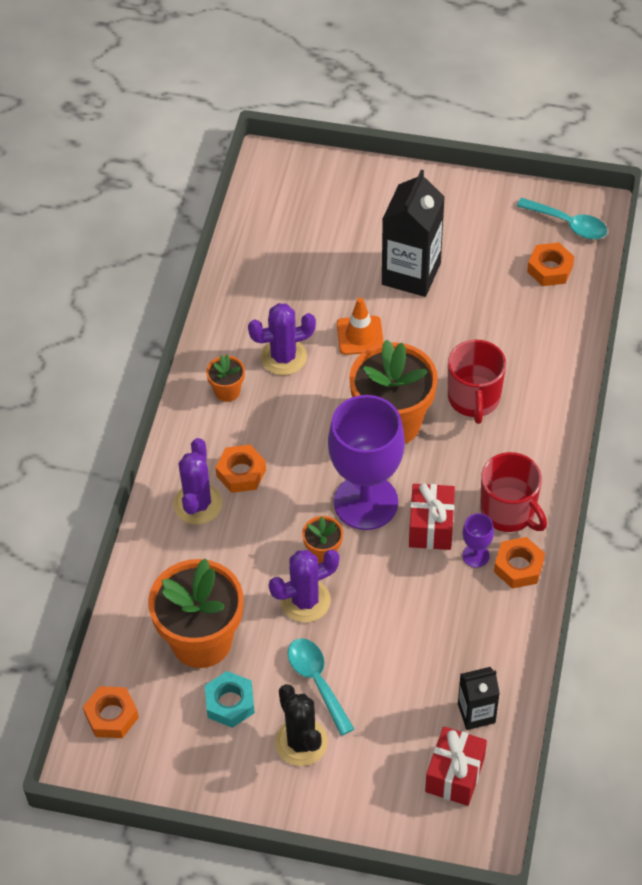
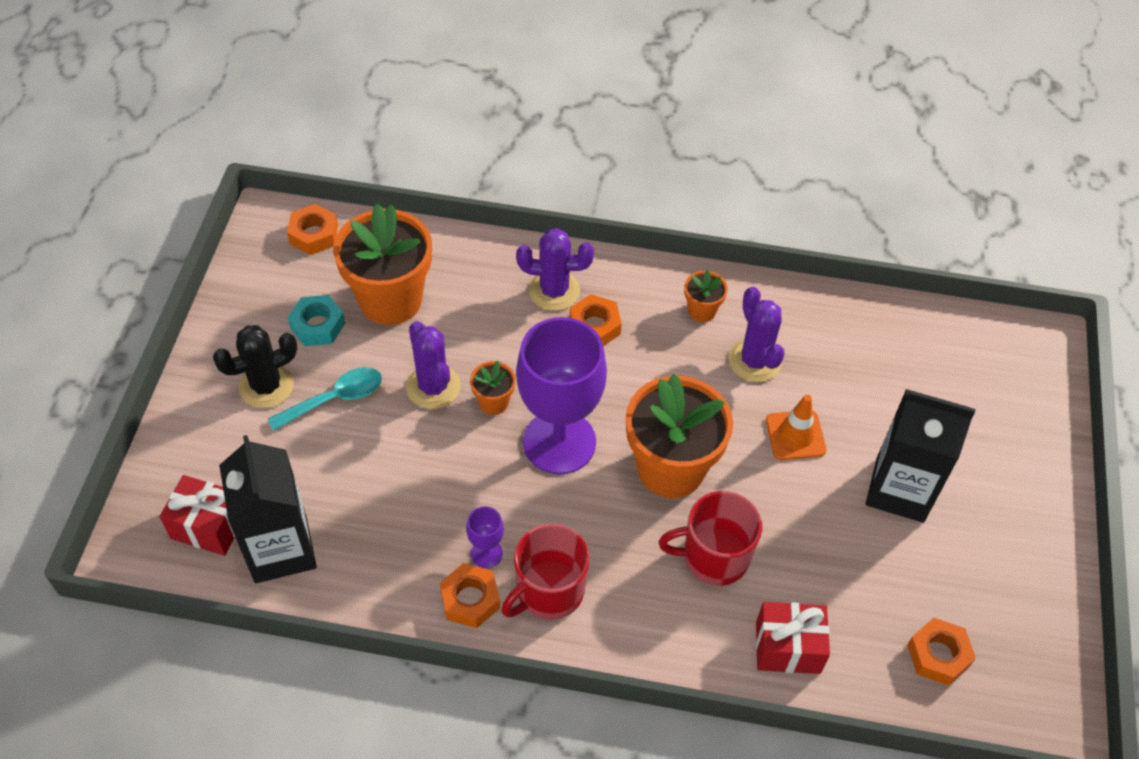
camera: 85 degrees right, 0 degrees up
red gift [409,483,455,550] -> red gift moved to [756,602,830,674]
black carton [458,667,500,730] -> black carton [219,435,317,583], size x1.79
turquoise spoon [517,198,608,239] -> none

